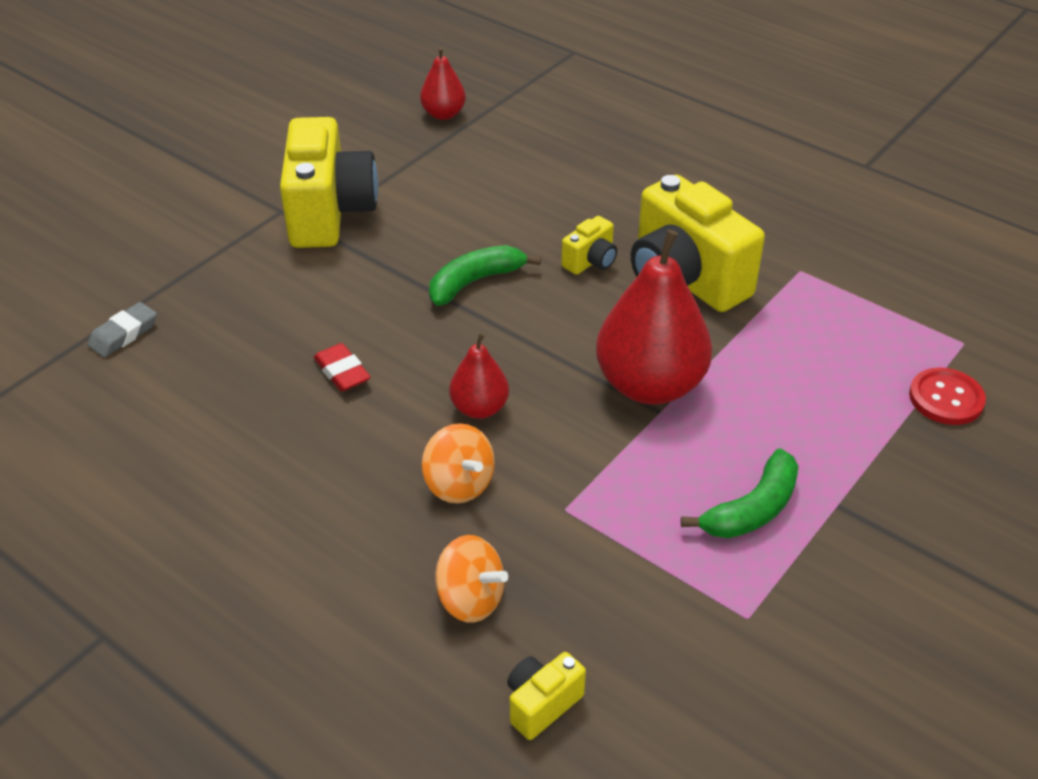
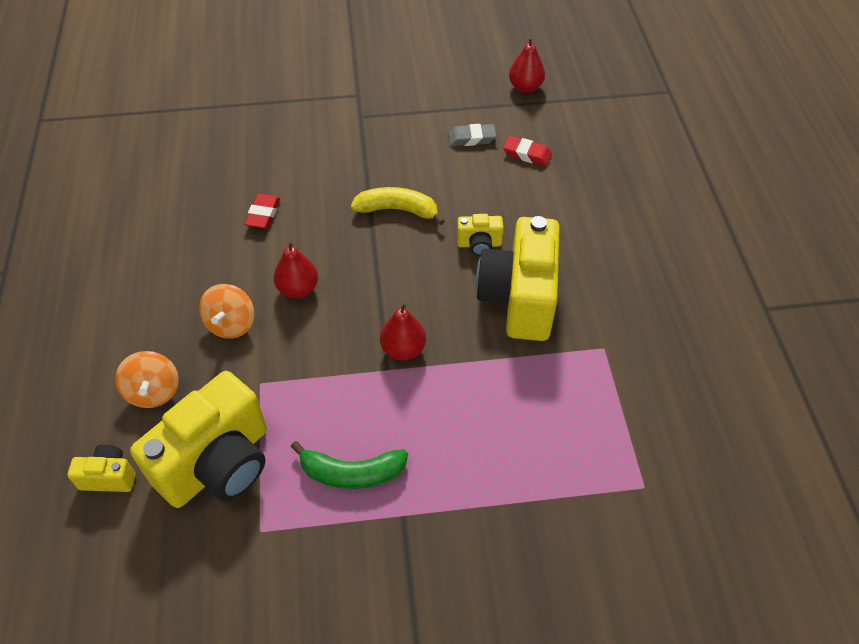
camera: 45 degrees right, 10 degrees up
grey eraser [87,302,157,357] -> grey eraser moved to [448,124,496,146]
yellow camera [280,117,378,248] -> yellow camera moved to [130,371,267,508]
green banana [429,245,541,306] -> yellow banana [351,187,445,225]
red pear [596,229,712,405] -> red pear [380,303,426,360], size x0.52
red button [909,367,986,425] -> none
none -> red eraser [503,136,552,166]

